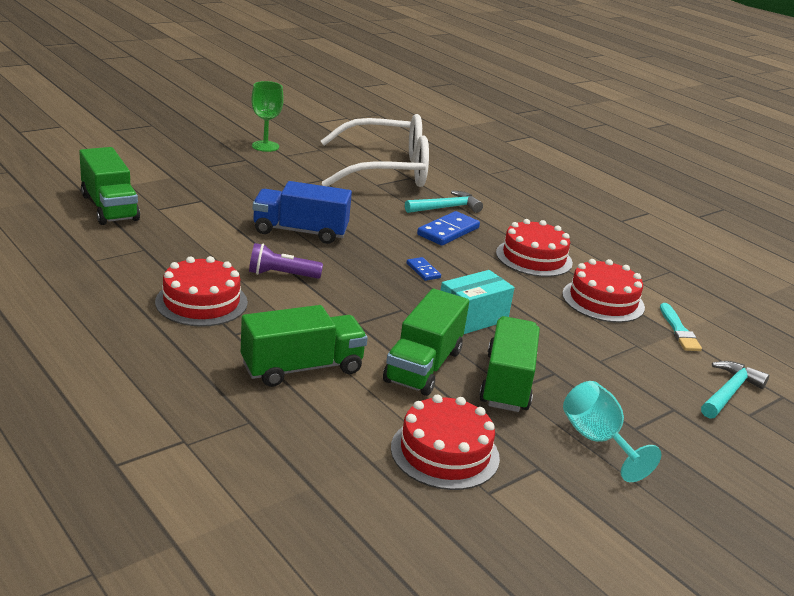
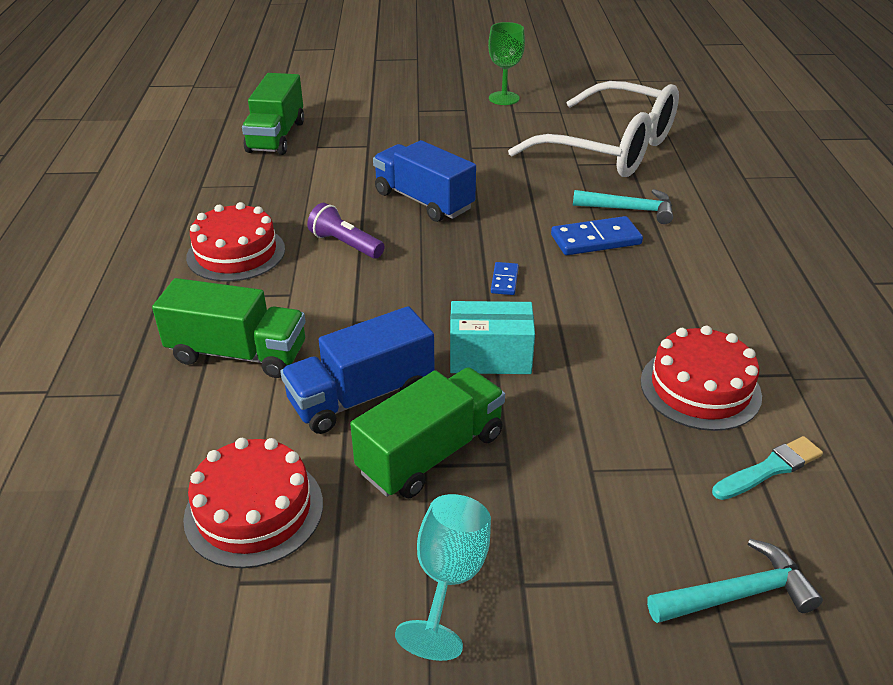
camera: 40 degrees right, 10 degrees up
green truck [383,289,469,396] -> blue truck [280,306,435,434]
red cake [496,219,573,277] -> none
turquoise brush [660,303,702,351] -> turquoise brush turned 150 degrees counterclockwise [712,436,823,500]

